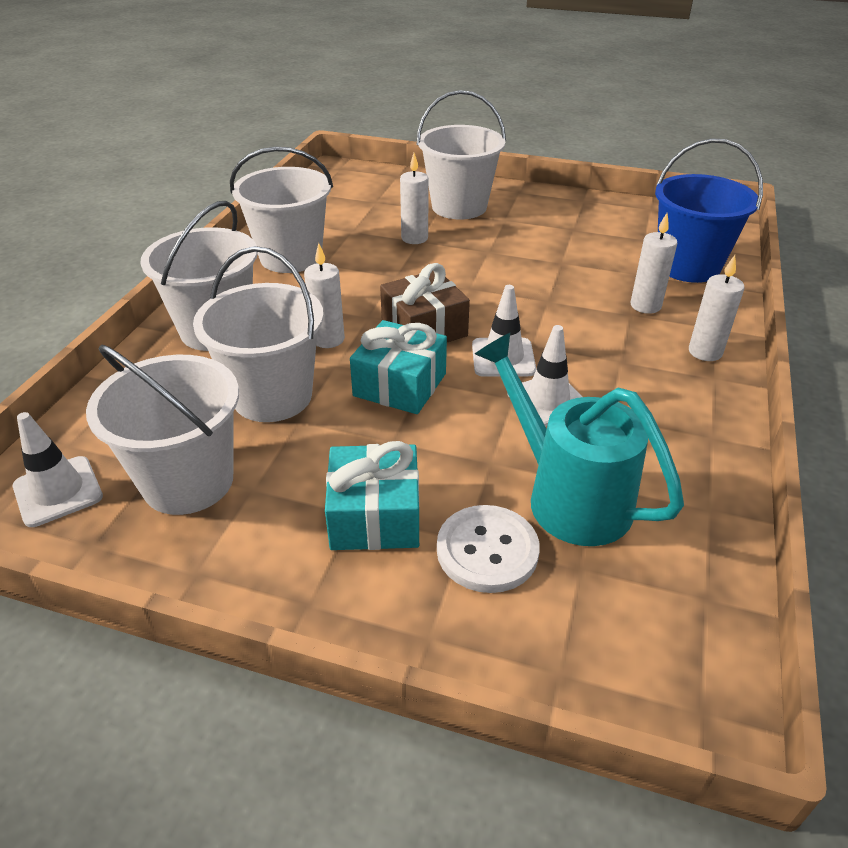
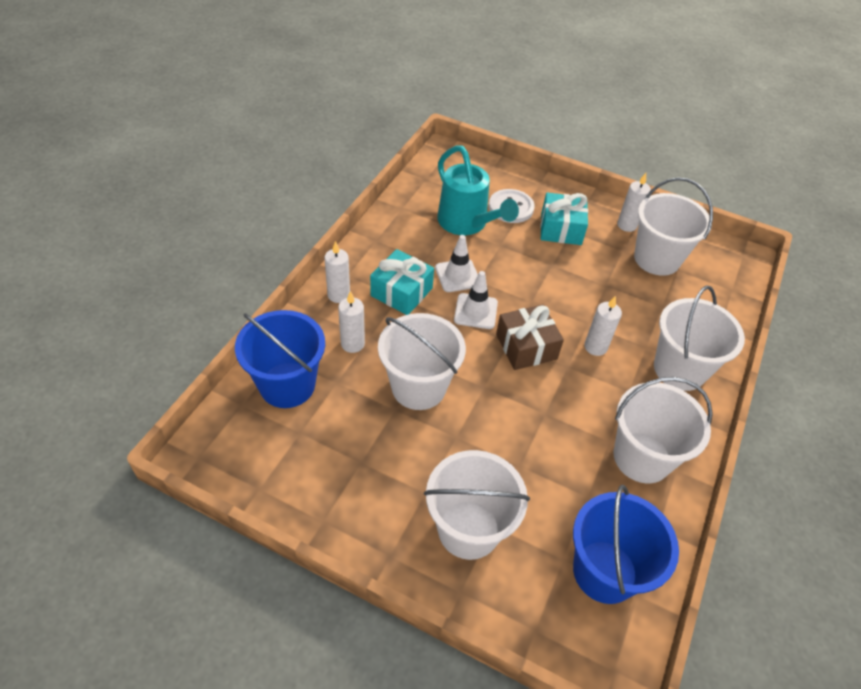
camera: 175 degrees left, 10 degrees up
white traffic cone [13,412,103,527] -> none
white bucket [193,246,324,422] -> white bucket moved to [378,313,466,410]
turquoise gift [350,320,447,414] -> turquoise gift moved to [370,249,434,315]
white candle [400,153,429,244] -> white candle moved to [617,173,651,232]
none -> blue bucket [573,485,679,604]

